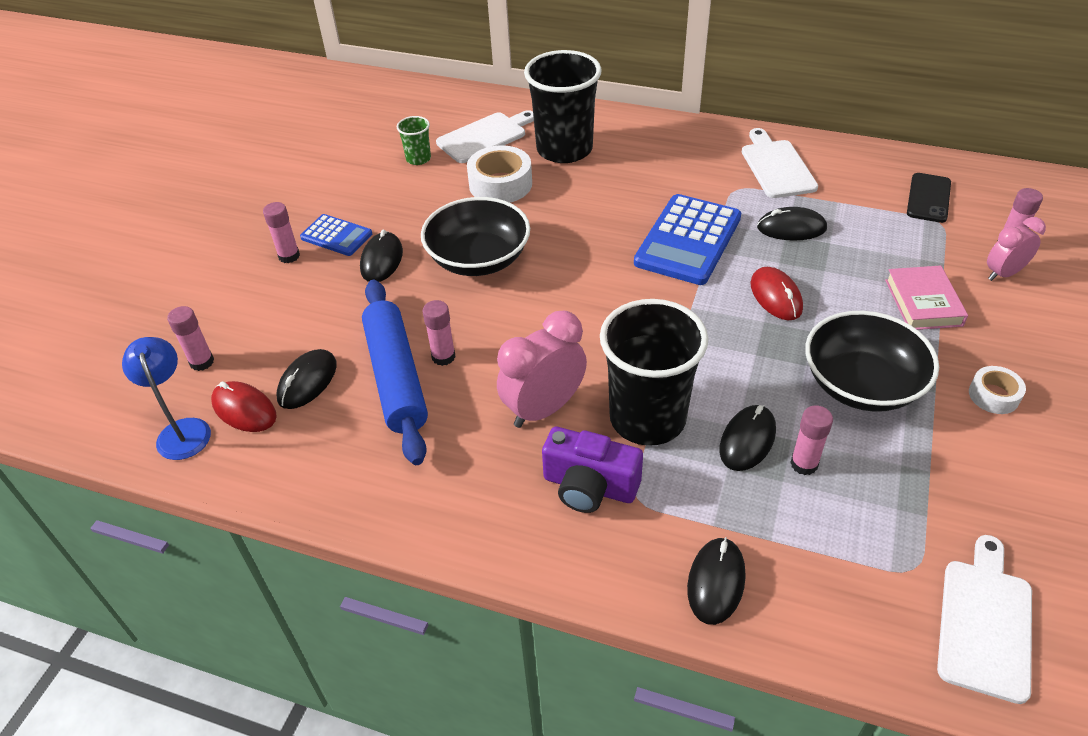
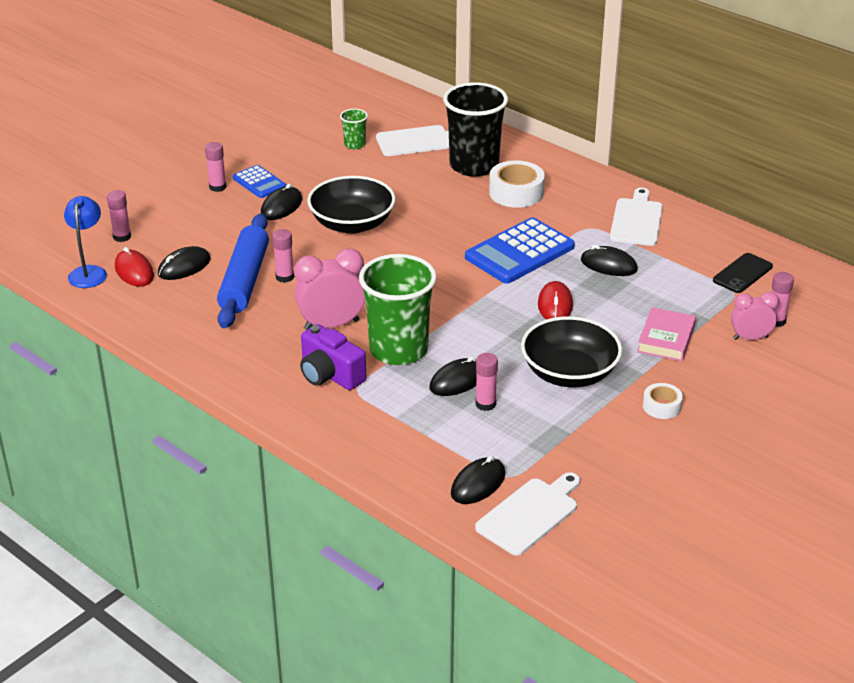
camera: 20 degrees right, 10 degrees down
white tape [467,145,532,203] -> white tape moved to [489,160,545,208]
black cup [600,299,708,446] -> green cup [359,254,437,365]
black mouse [687,537,745,625] -> black mouse moved to [451,456,505,504]

